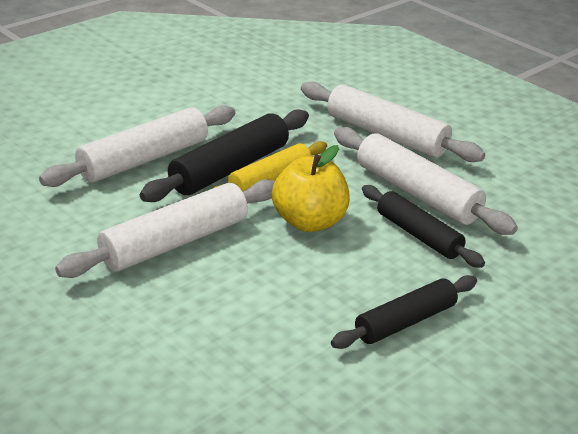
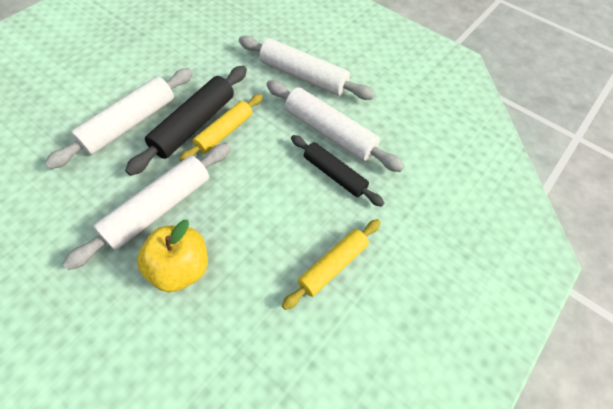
camera: 10 degrees left, 25 degrees up
yellow apple [272,145,350,232] -> yellow apple moved to [137,220,208,292]
black rolling pin [331,275,477,349] -> yellow rolling pin [282,219,381,310]

